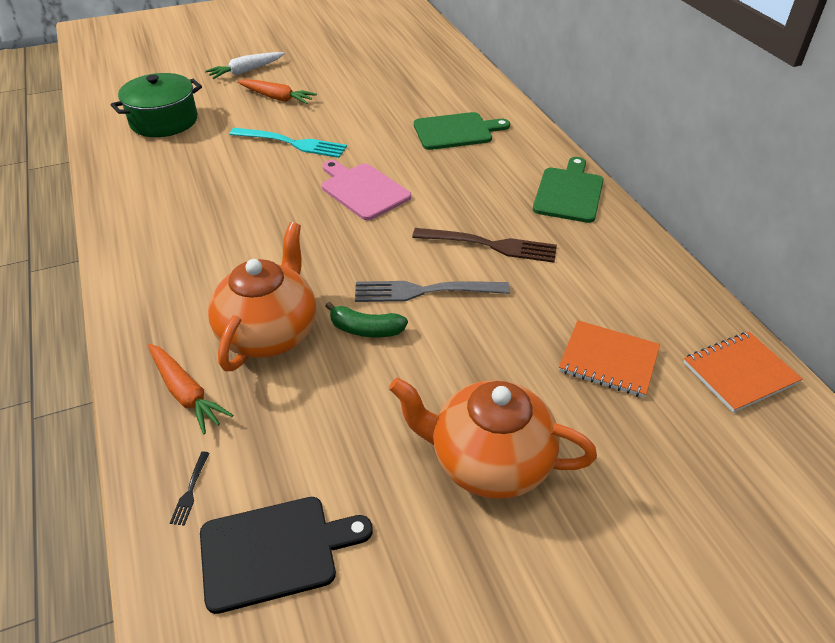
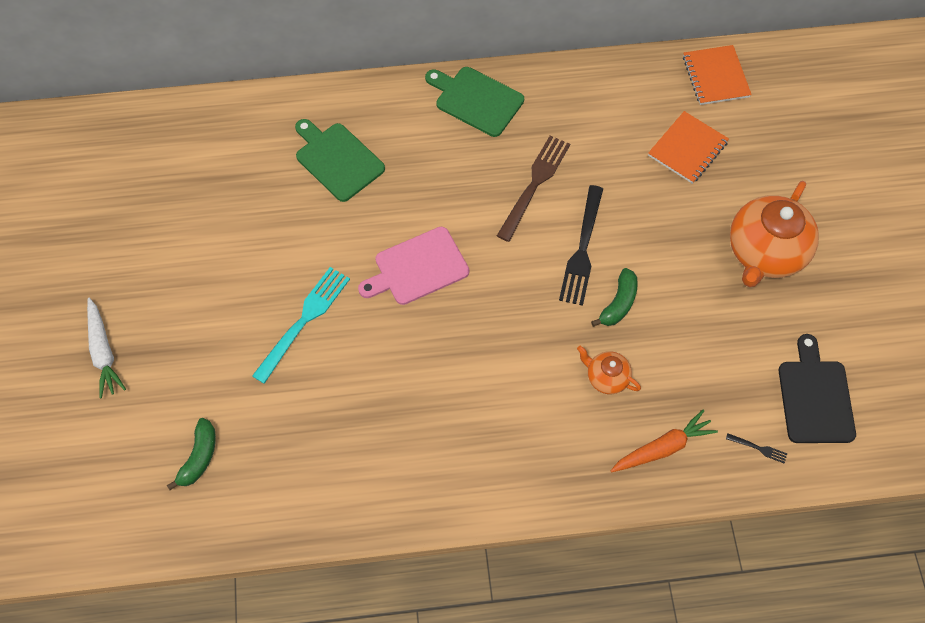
camera: 75 degrees left, 20 degrees up
green pot [111,73,202,137] -> green banana [167,418,216,490]
orange teapot [208,222,316,371] -> orange teapot [577,346,641,394], size x0.49
orange carrot [237,79,317,104] -> none
grey fork [355,281,510,302] -> black fork [559,185,603,306]
green cutting board [414,112,510,150] -> green cutting board turned 45 degrees counterclockwise [295,119,385,202]

